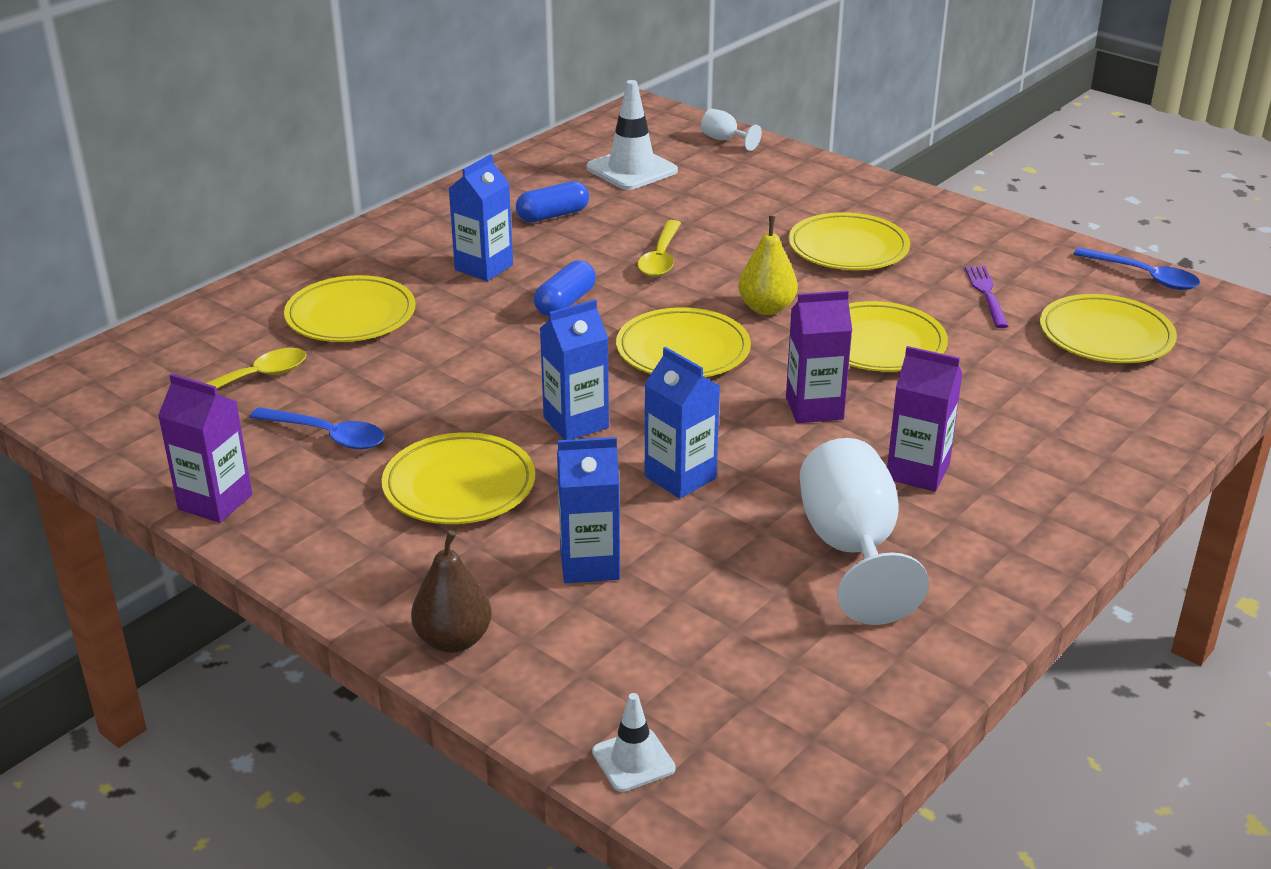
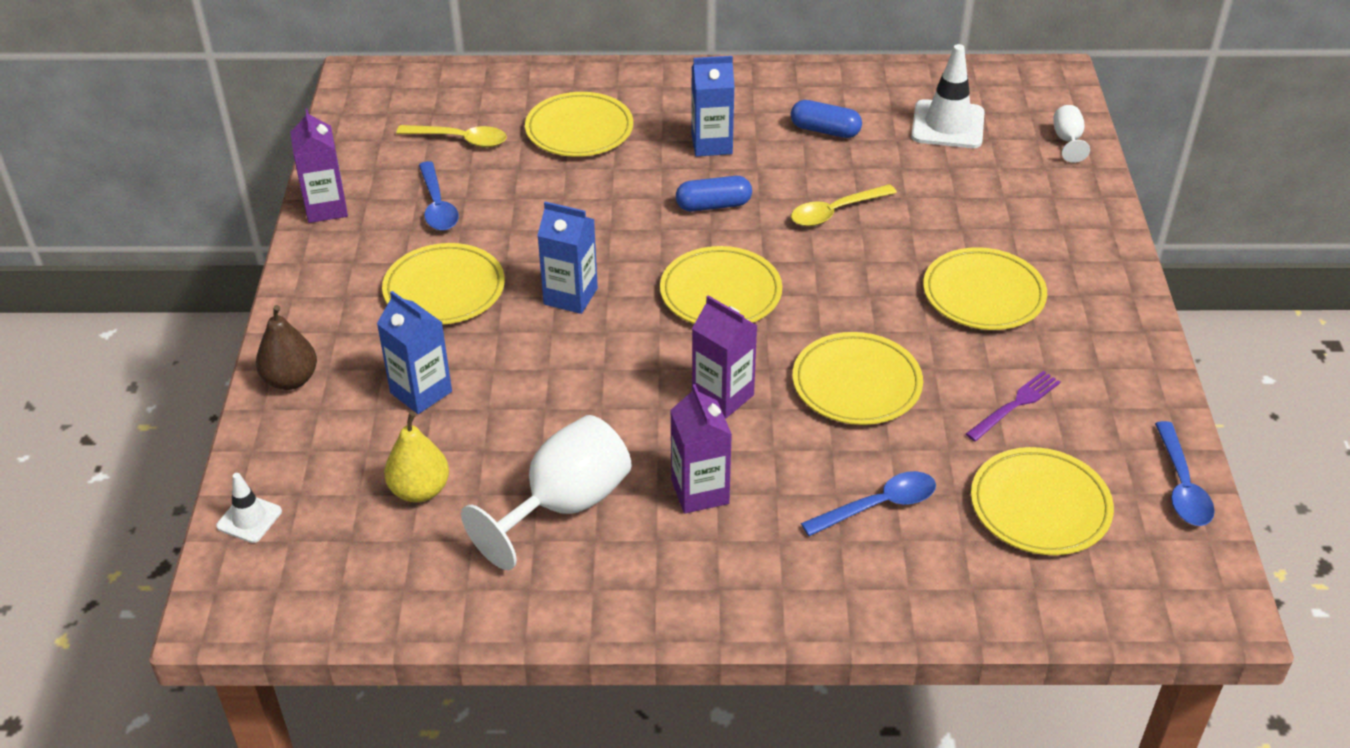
camera: 50 degrees right, 10 degrees up
blue carton [645,347,720,499] -> none
yellow pear [738,216,798,315] -> yellow pear moved to [384,412,449,503]
none -> blue spoon [801,471,936,536]

